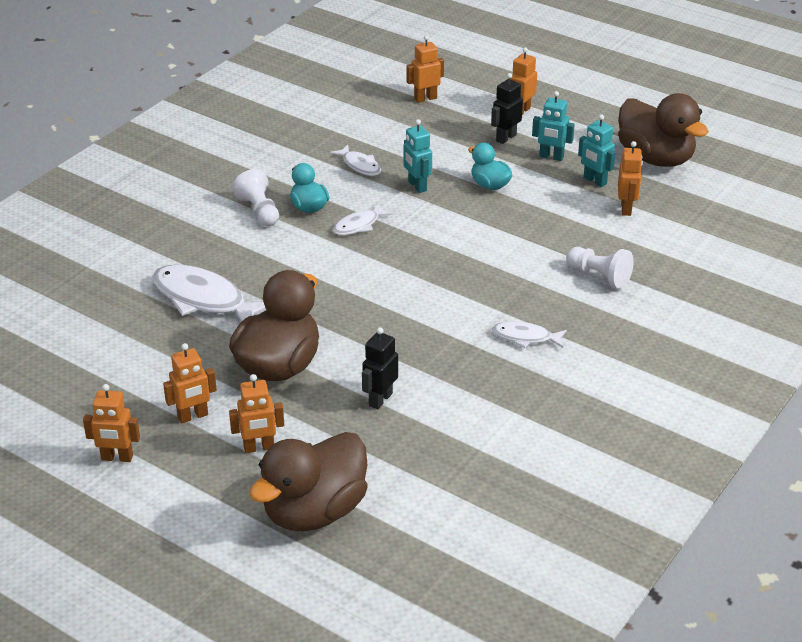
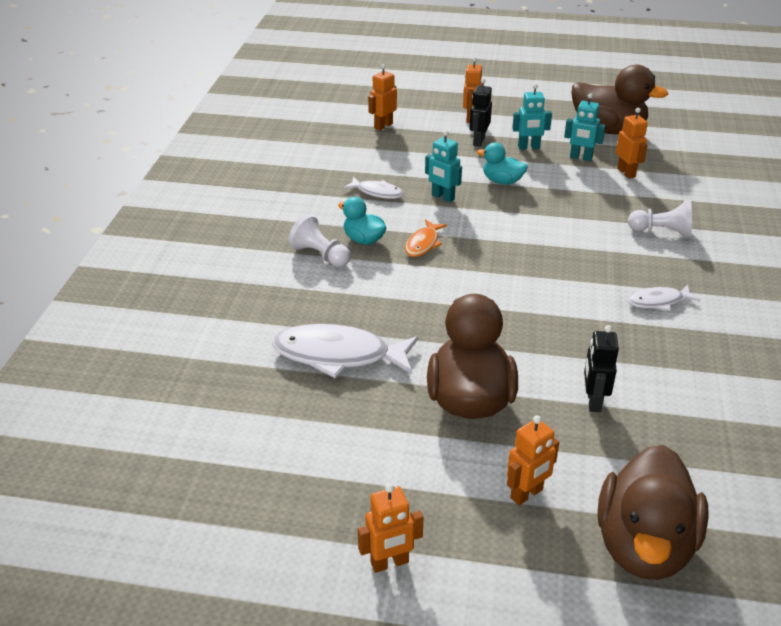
camera: 25 degrees left, 0 degrees up
orange robot [163,343,217,423] -> none
white fish [333,203,393,235] -> orange fish [405,219,447,257]

